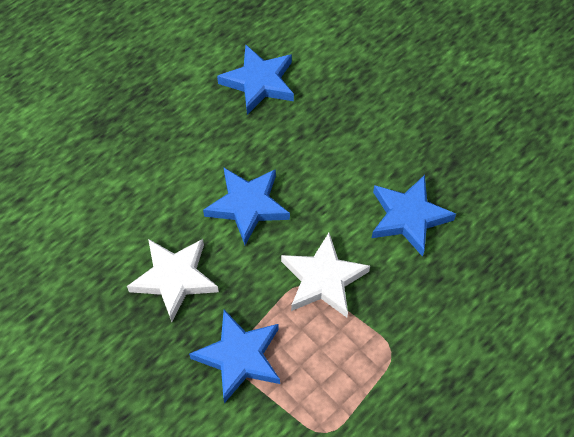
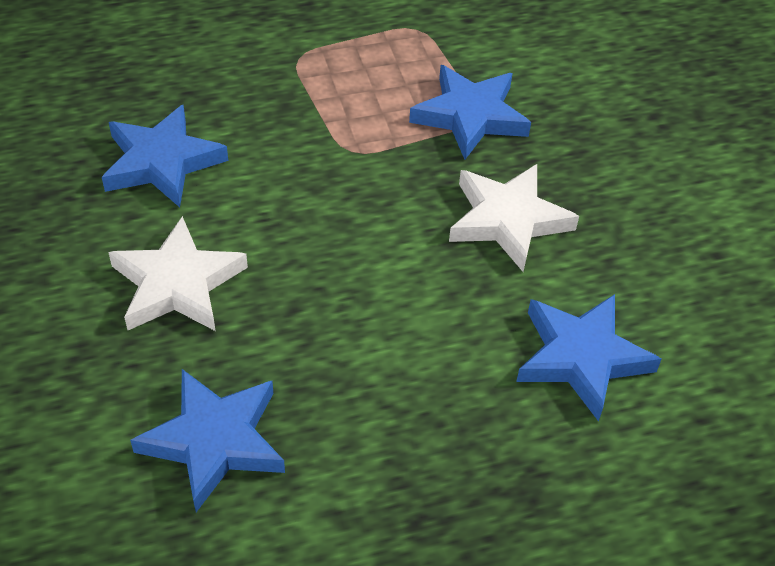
camera: 155 degrees left, 10 degrees down
blue star [203,168,290,245] -> blue star moved to [516,294,662,422]
white star [281,233,370,317] -> white star moved to [108,216,248,331]

